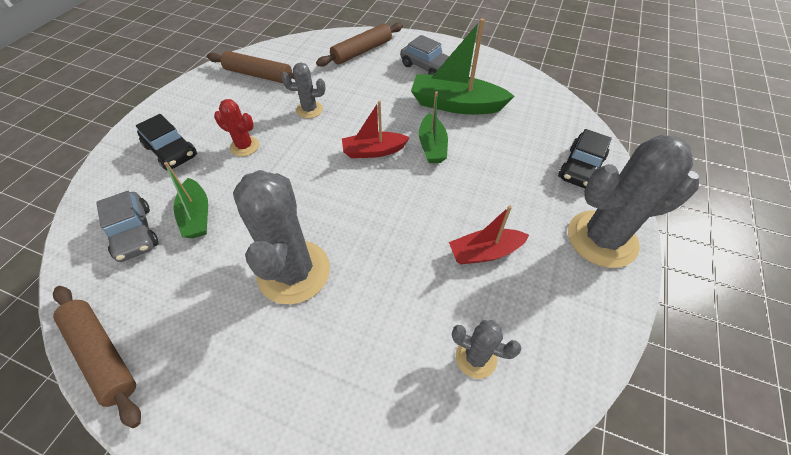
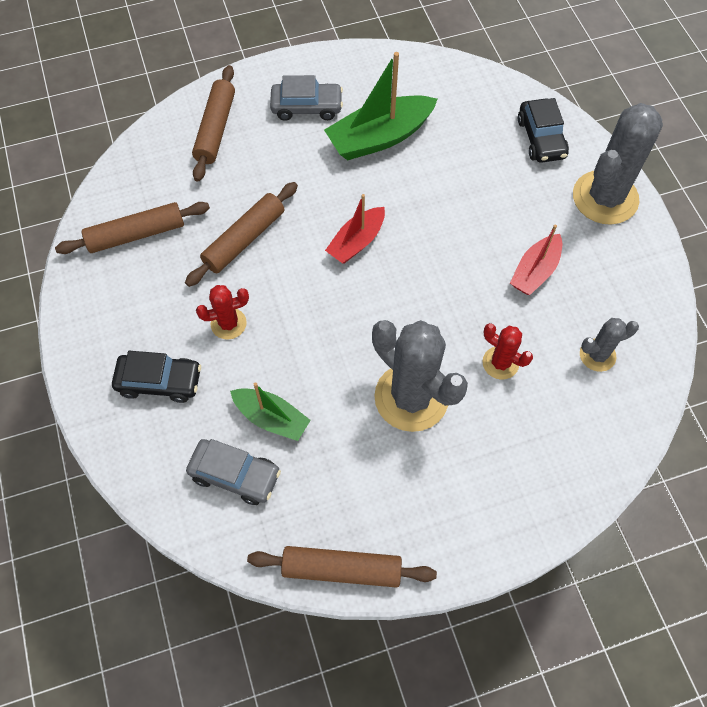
camera: 40 degrees left, 10 degrees up
grey cactus [281,63,325,118] -> brown rolling pin [185,182,298,287]
green boat [419,91,448,163] -> none
none -> red cactus [482,323,533,380]

